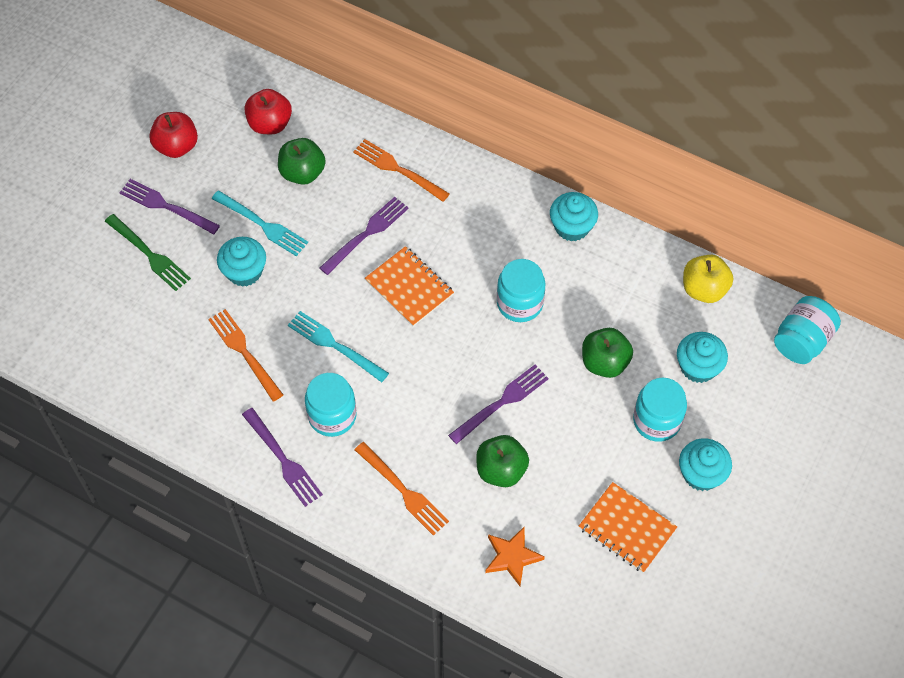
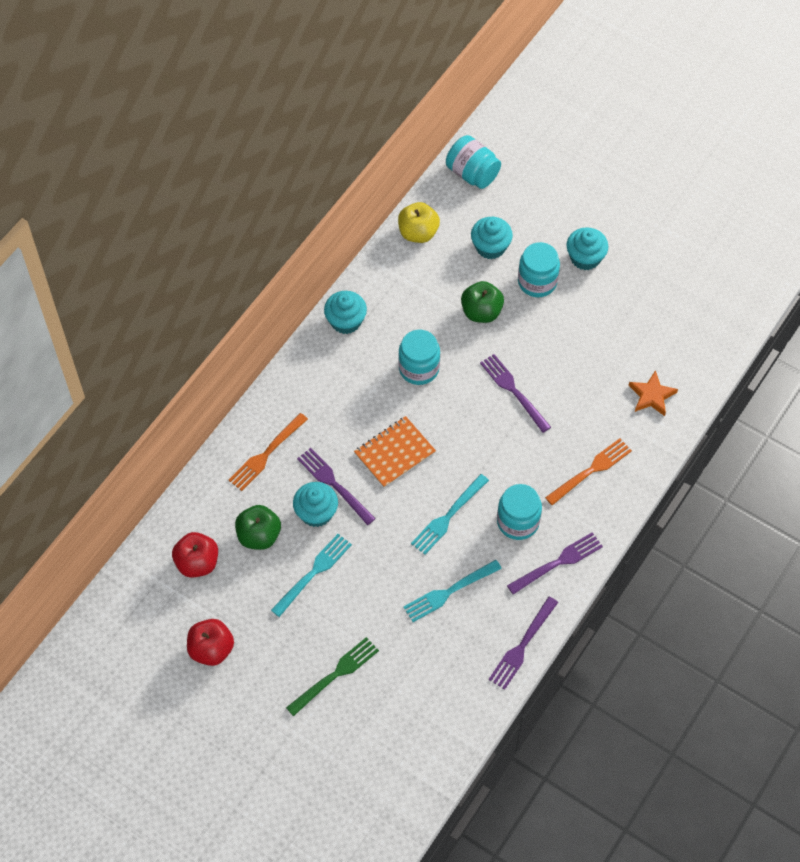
camera: 85 degrees left, 0 degrees up
purple fork [119,179,220,235] -> purple fork moved to [489,597,558,690]
orange fork [208,309,283,401] -> turquoise fork [403,560,502,622]
turquoise cupcake [217,237,266,287] -> turquoise cupcake moved to [293,482,338,527]
green apple [476,435,529,487] -> none
orange notebook [579,482,677,573] -> none

